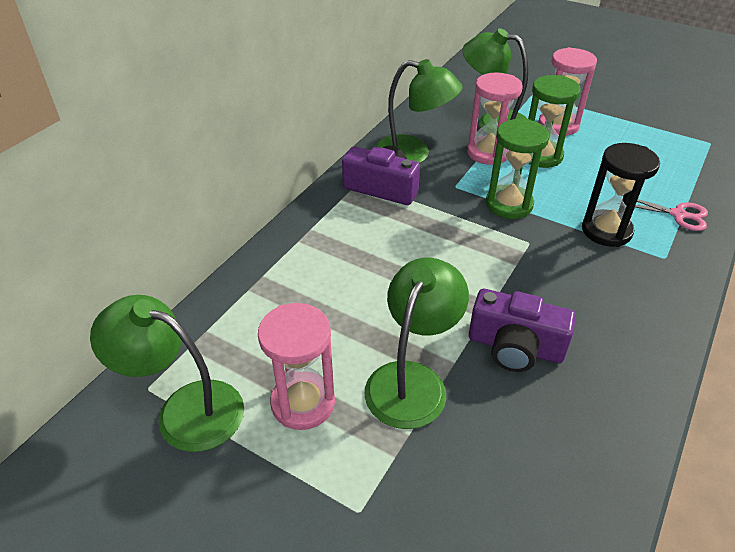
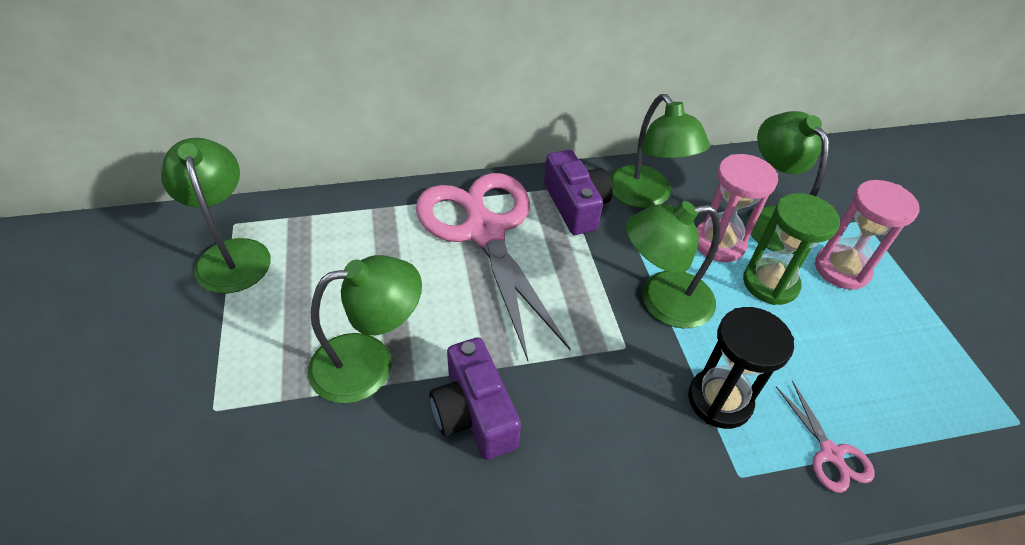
camera: 45 degrees right, 5 degrees up
pink hourglass [258,303,335,430] -> none
green hourglass [486,119,549,219] -> green lamp [626,201,721,328]
none -> pink scissors [416,173,570,361]

